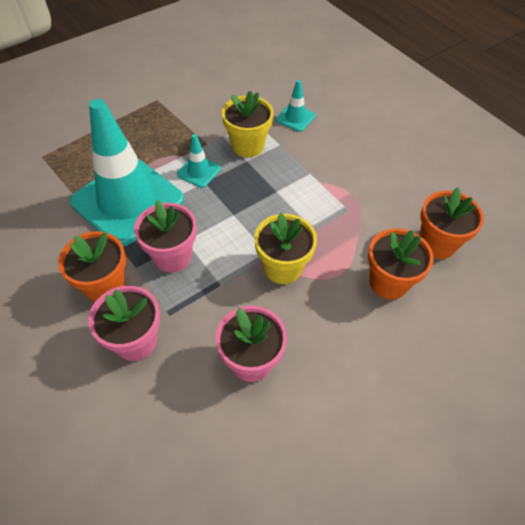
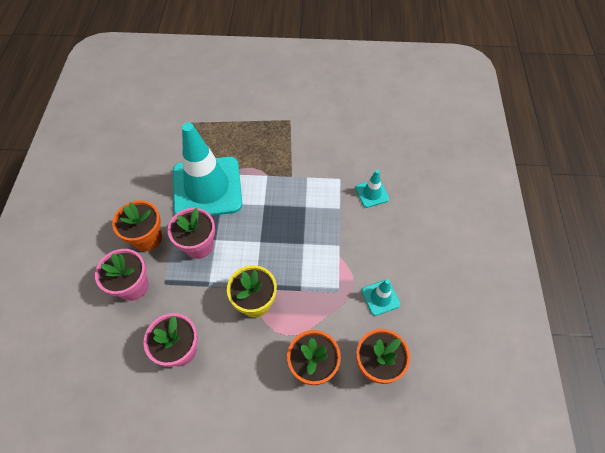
camera: 40 degrees right, 5 degrees up
turquoise traffic cone [177,134,221,188] -> turquoise traffic cone moved to [362,279,400,316]
yellow flower pot [222,91,274,158] -> none

